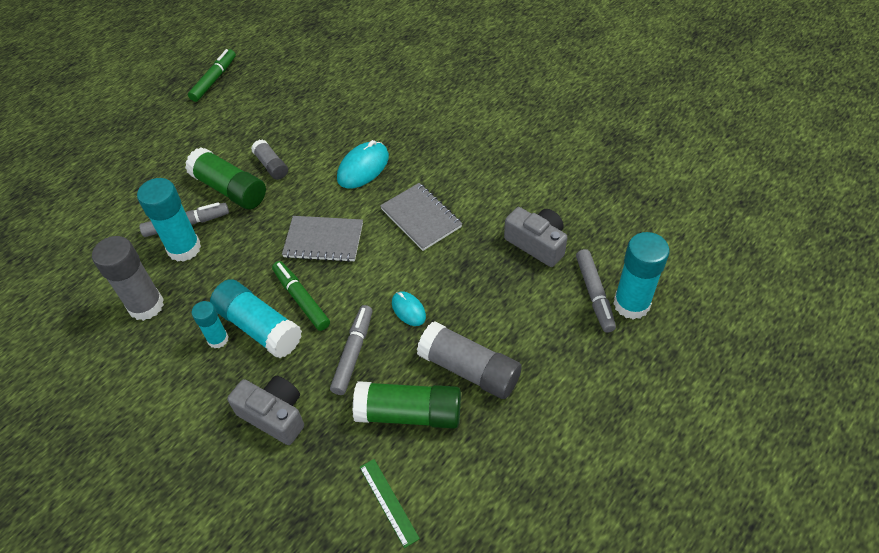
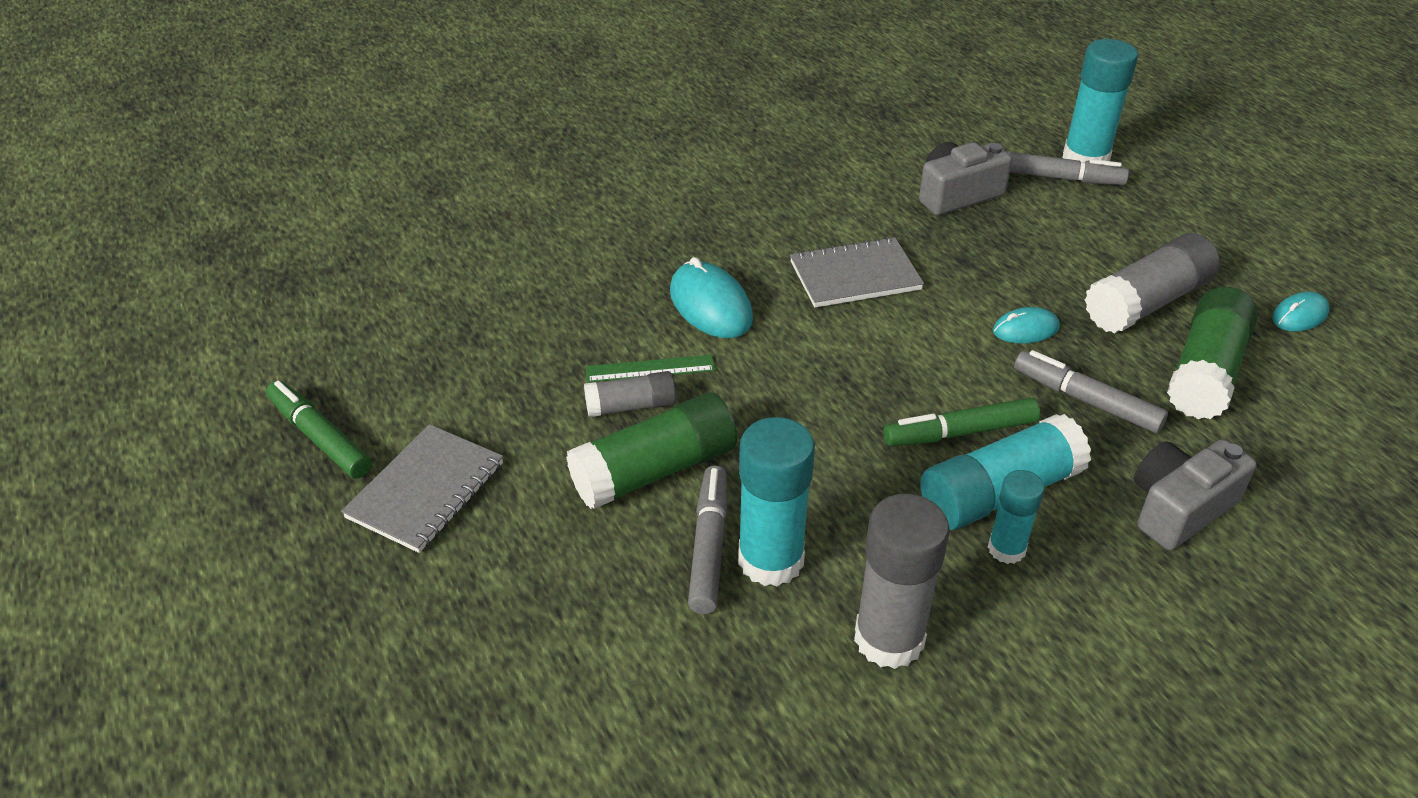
camera: 70 degrees left, 10 degrees down
grey notebook [282,216,363,262] -> grey notebook moved to [341,424,503,553]
green ruler [360,459,420,548] -> green ruler moved to [585,355,715,383]
none -> turquoise mouse [1272,292,1329,332]

